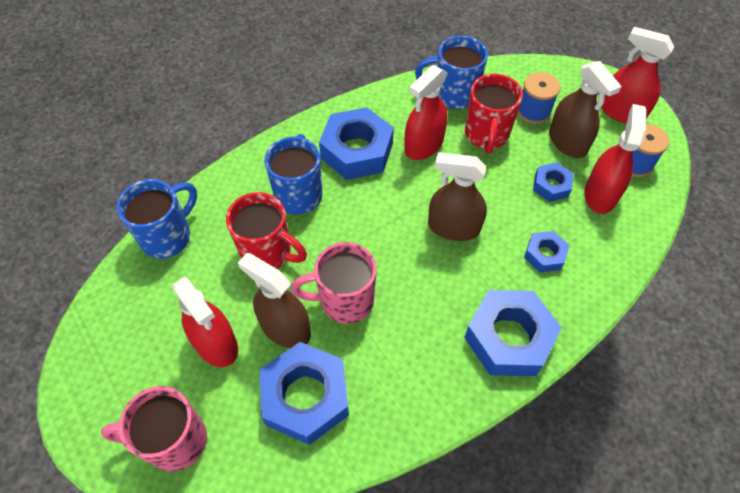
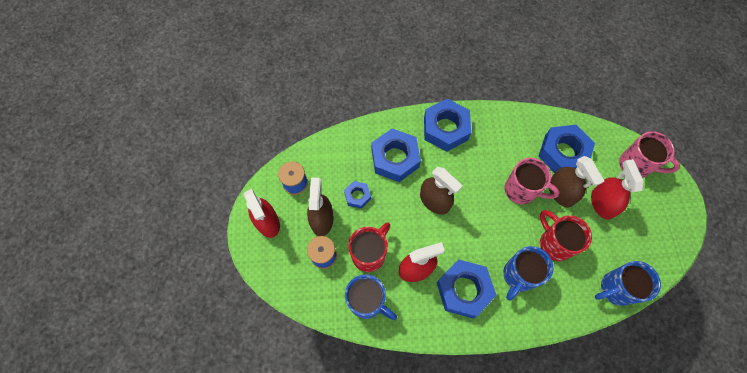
camera: 150 degrees left, 10 degrees up
blue nut [524,231,570,272] -> blue nut [372,128,421,182], size x1.93
red spray bottle [584,104,646,214] -> none

